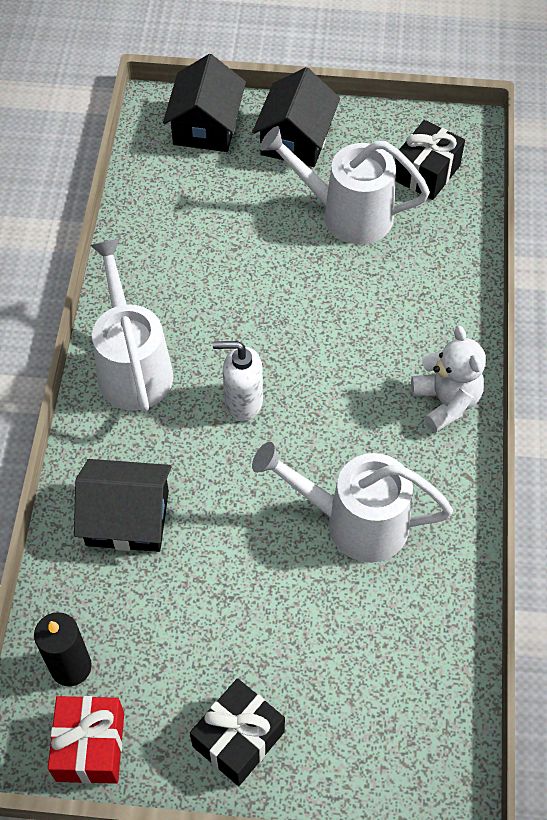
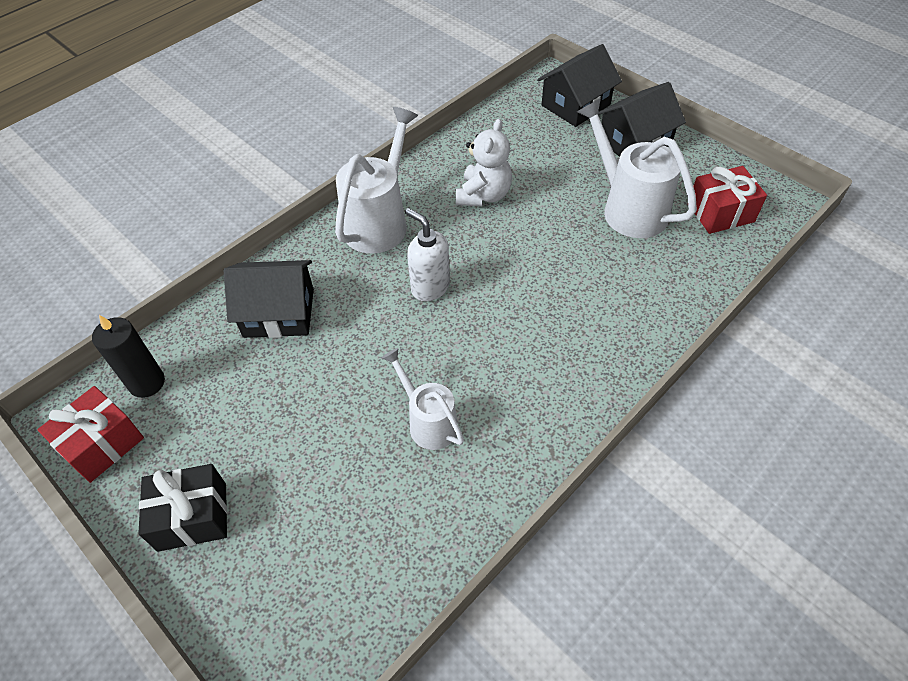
camera: 40 degrees right, 5 degrees down
black house [74,459,172,552] -> black house turned 45 degrees counterclockwise [224,260,314,338]
white watering can [252,442,453,562] -> white watering can [382,348,464,450], size x0.61
black gift [395,120,465,200] -> red gift [694,166,767,234]
white teddy bear [411,326,486,433] -> white teddy bear moved to [456,119,512,206]

